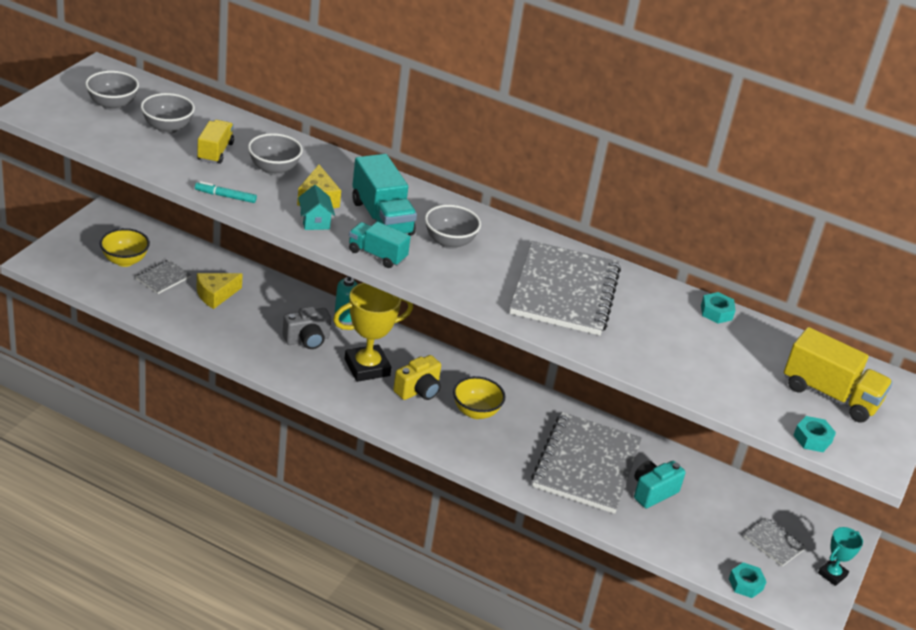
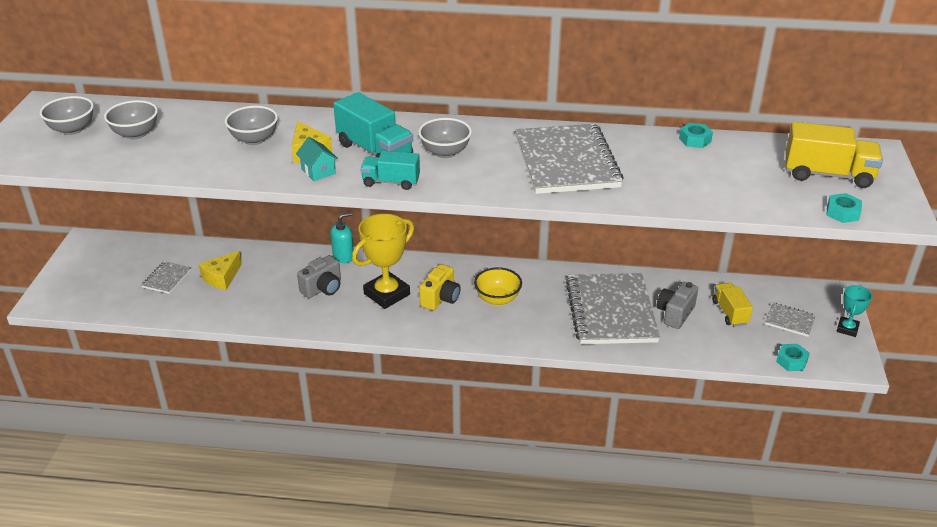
camera: 15 degrees left, 0 degrees up
yellow bowl [100,228,150,267] -> none
turquoise marker [195,181,257,203] -> none
yellow truck [197,120,234,164] -> yellow truck moved to [712,283,753,326]
turquoise camera [634,461,686,508] -> grey camera [657,282,698,329]

